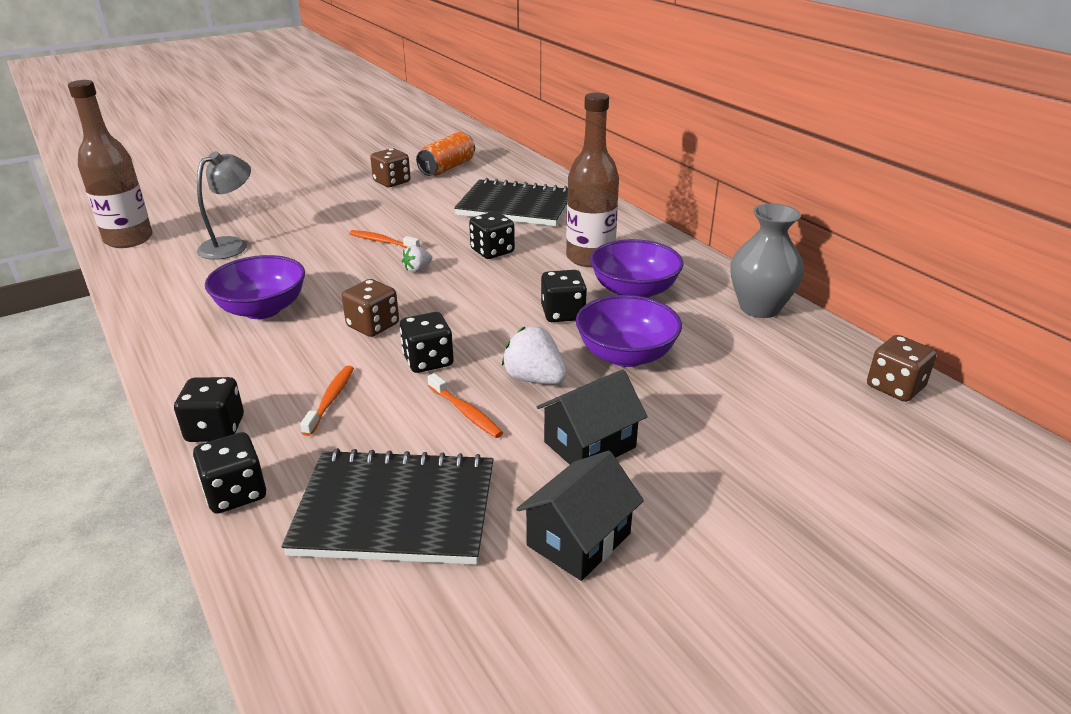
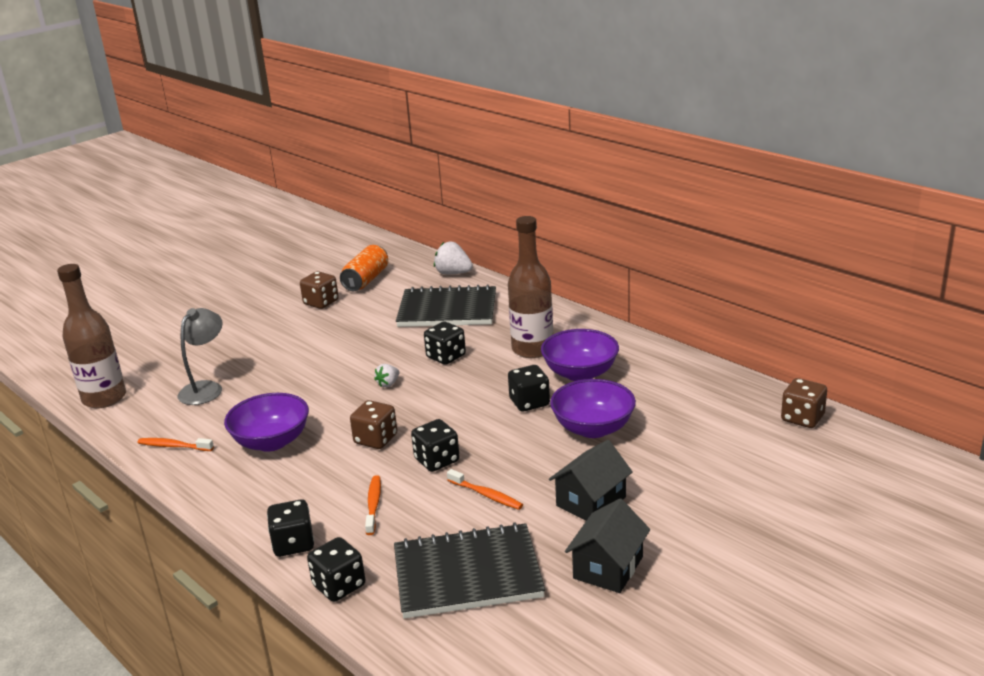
camera: 10 degrees left, 5 degrees down
orange toothbrush [349,230,420,248] -> orange toothbrush moved to [138,438,214,451]
white strawberry [502,327,567,384] -> white strawberry moved to [434,242,473,274]
grey vase [730,203,804,318] -> none

